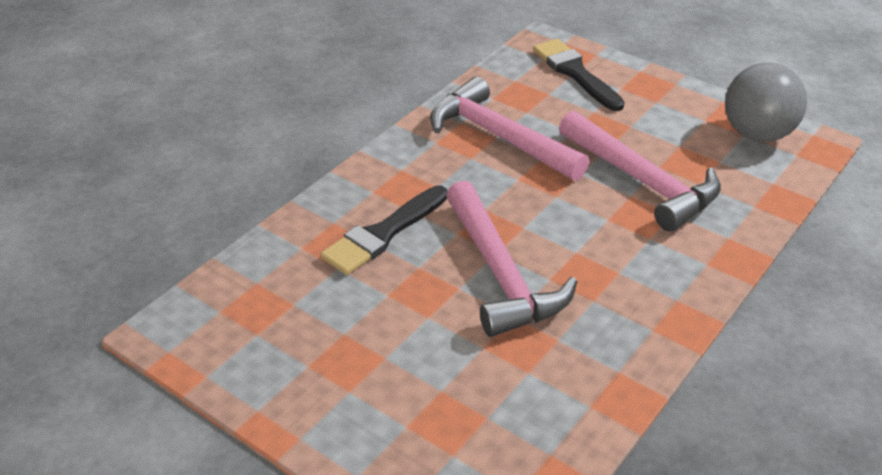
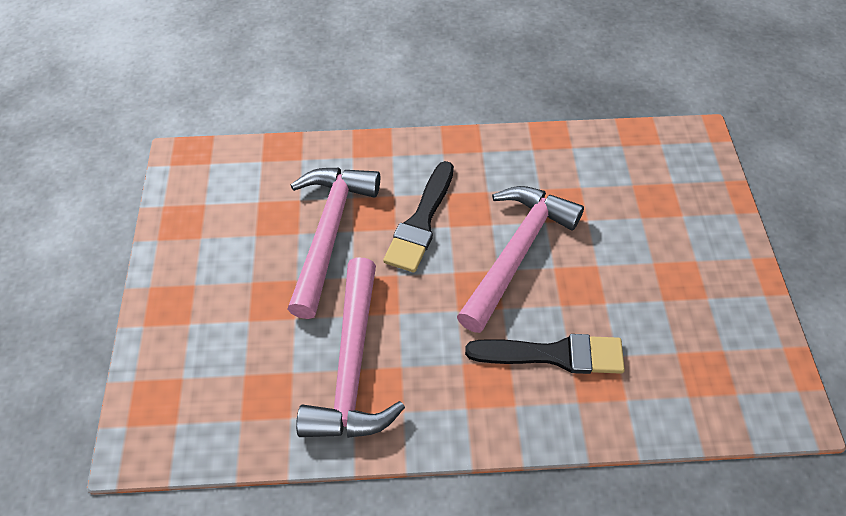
camera: 130 degrees left, 15 degrees up
black brush [533,39,625,111] -> black brush moved to [383,161,454,273]
grey ball [725,63,807,142] -> none

